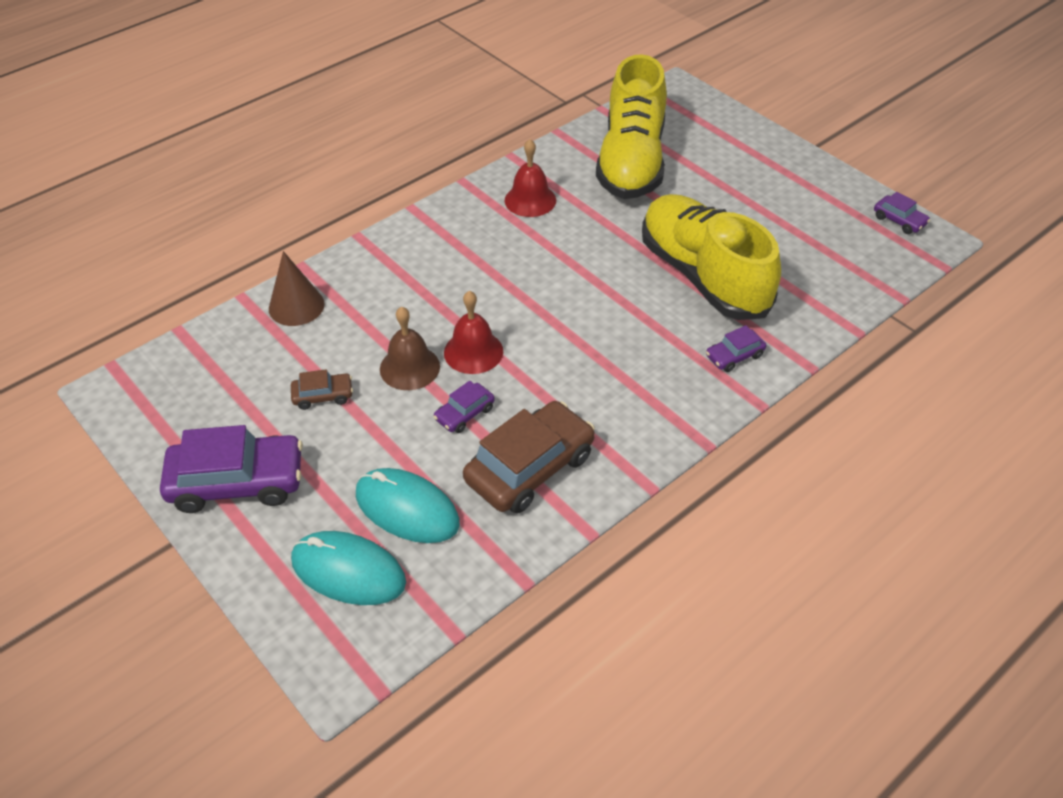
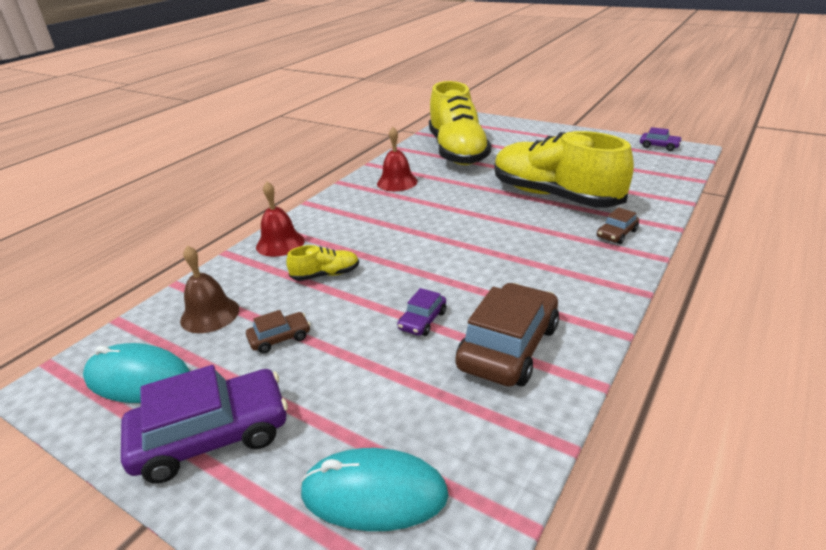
camera: 15 degrees left, 15 degrees down
brown cone [269,251,325,326] -> none
turquoise mouse [356,468,460,543] -> turquoise mouse moved to [83,343,190,403]
brown bell [380,306,440,390] -> brown bell moved to [180,245,239,333]
red bell [444,291,503,374] -> red bell moved to [256,182,305,257]
purple car [706,325,766,372] -> brown car [597,207,639,244]
none -> yellow shoe [286,245,359,281]

